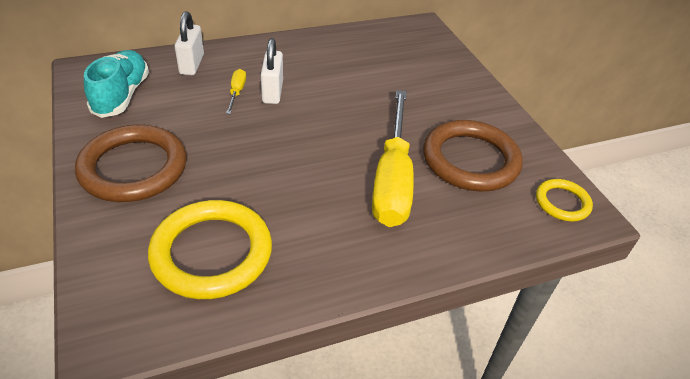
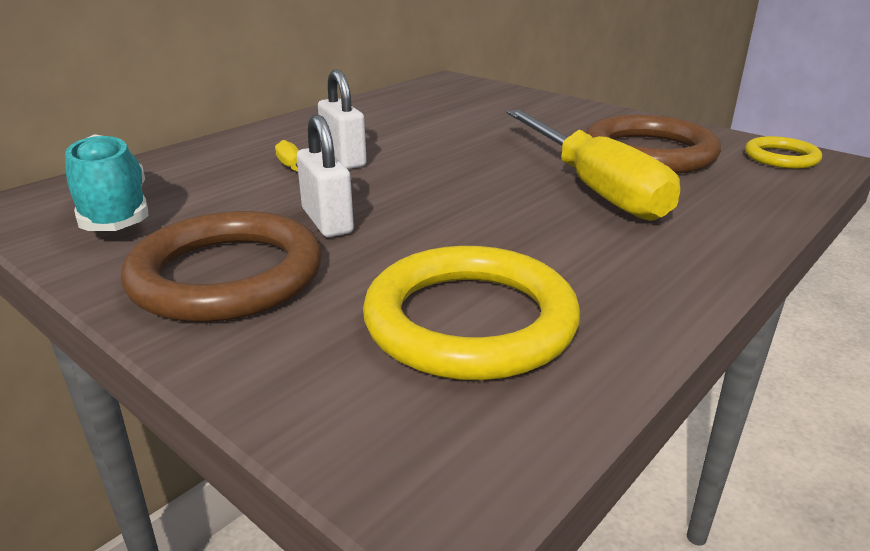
camera: 25 degrees left, 15 degrees down
white padlock [175,11,204,75] -> white padlock moved to [297,115,354,237]

